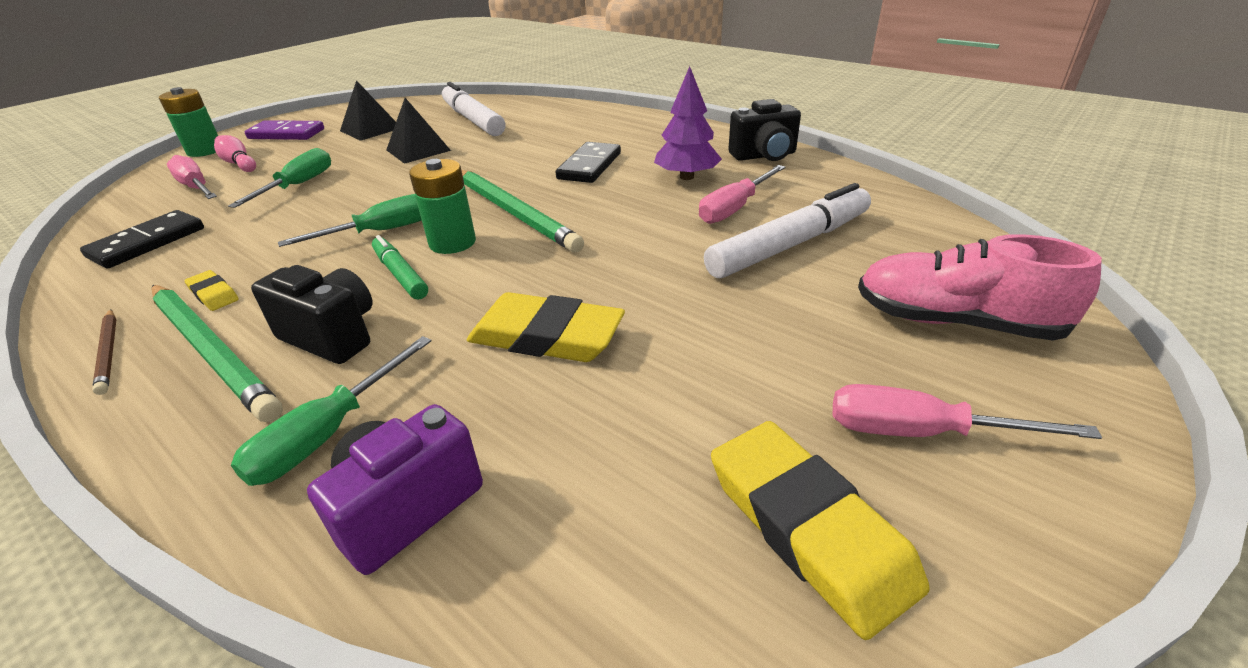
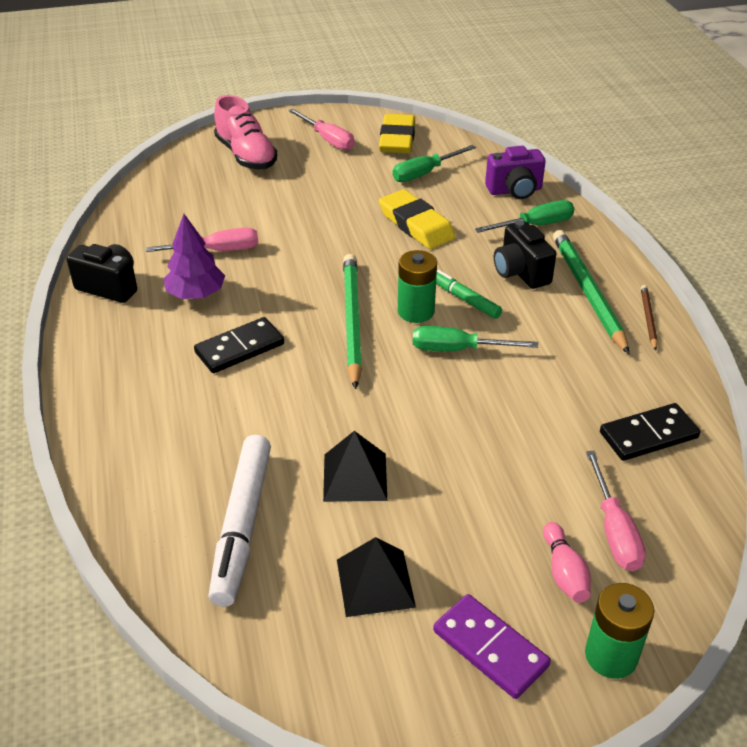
camera: 145 degrees left, 5 degrees up
yellow eraser [184,270,239,311] -> none
green screwdriver [228,148,331,208] -> green screwdriver moved to [393,145,476,182]
green marker [372,235,428,300] -> green marker turned 135 degrees clockwise [436,270,502,319]
white marker [704,183,871,278] -> none

